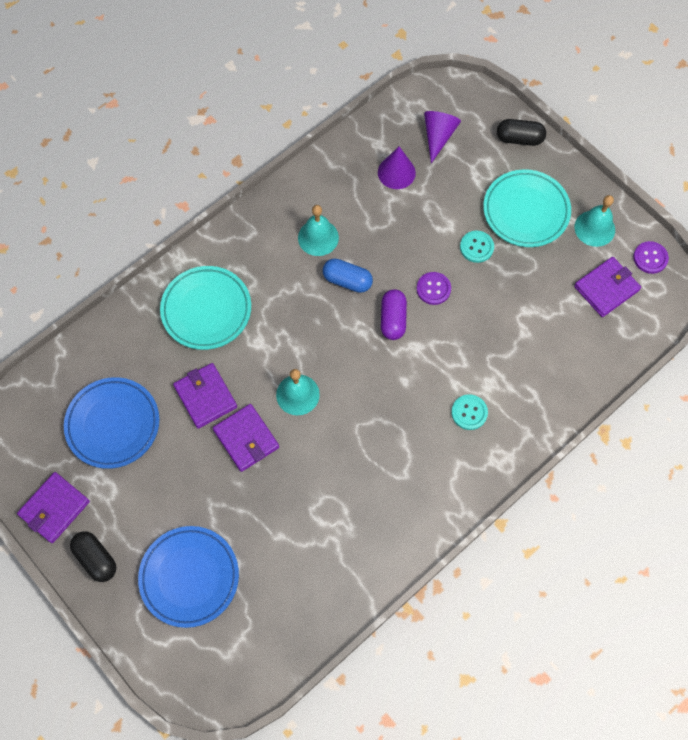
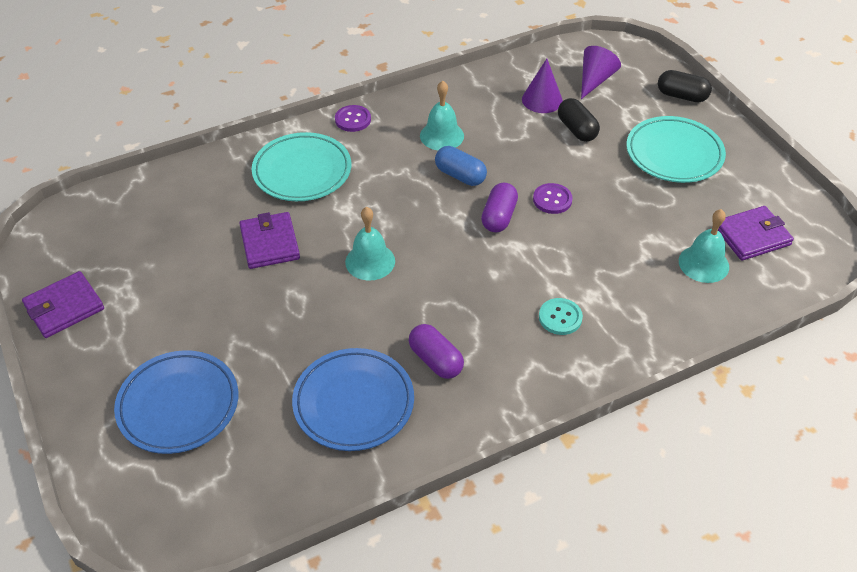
camera: 15 degrees right, 20 degrees down
blue plate [64,377,159,469] -> blue plate moved to [292,348,414,451]
black capsule [70,531,116,582] -> black capsule moved to [558,98,600,142]
purple wallet [213,404,279,472] -> none
turquoise button [460,231,494,263] -> none
turquoise bell [575,195,615,247] -> turquoise bell moved to [679,209,729,283]
purple button [633,241,669,274] -> purple button moved to [335,105,371,132]
none -> purple capsule [409,324,464,379]

